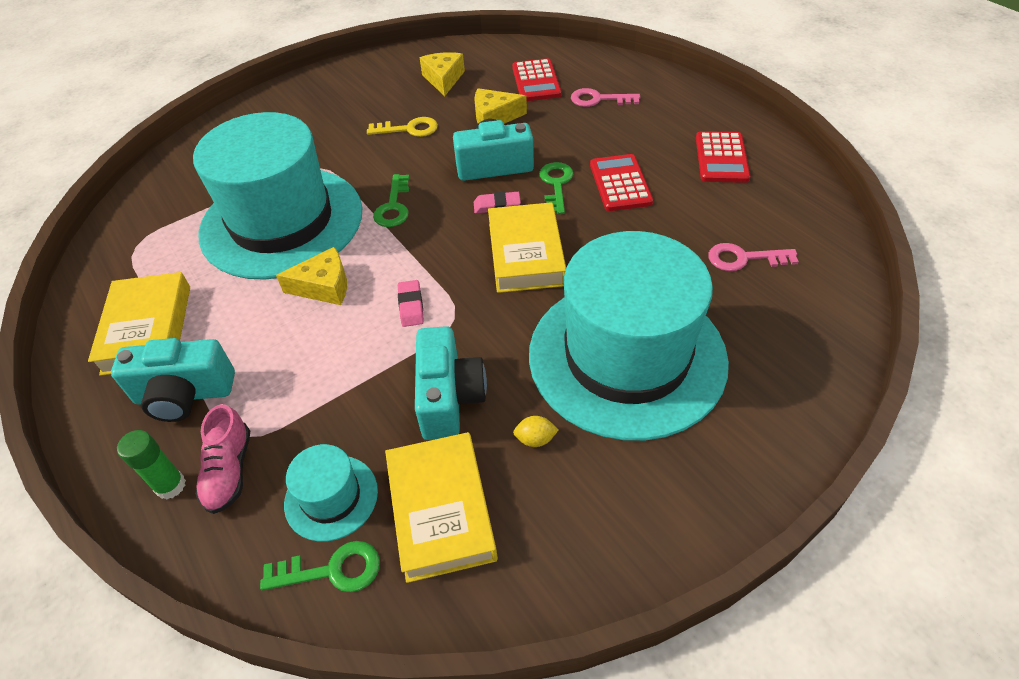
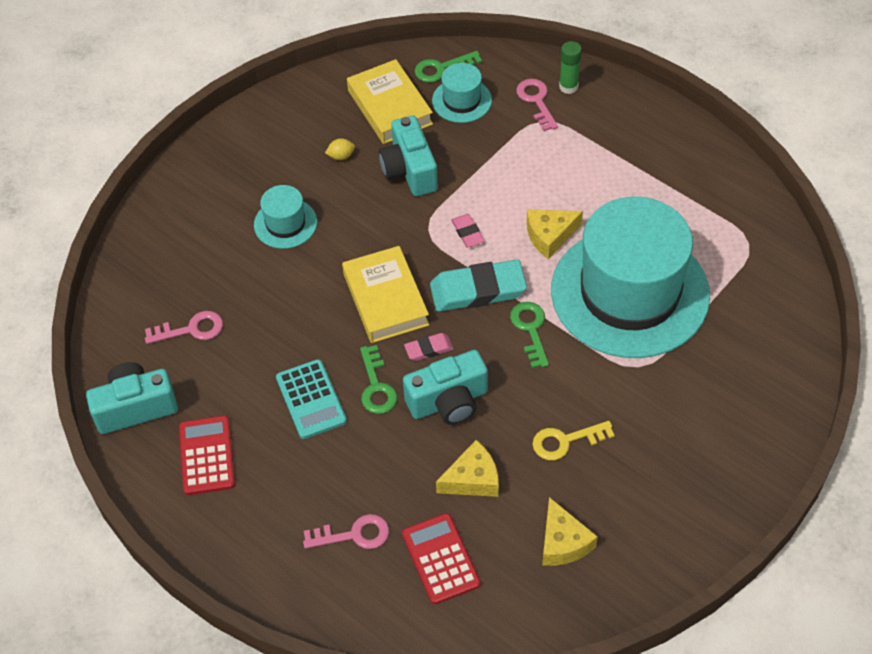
camera: 165 degrees right, 5 degrees up
yellow book [88,272,190,376] -> none
turquoise camera [111,338,235,422] -> turquoise camera moved to [86,362,178,434]
pink shoe [195,404,250,514] -> pink key [516,79,558,131]
turquoise hat [529,231,729,441] -> turquoise hat [254,185,317,249], size x0.42
red calculator [590,154,653,211] -> turquoise calculator [276,359,347,439]
none -> turquoise eraser [430,260,527,312]

